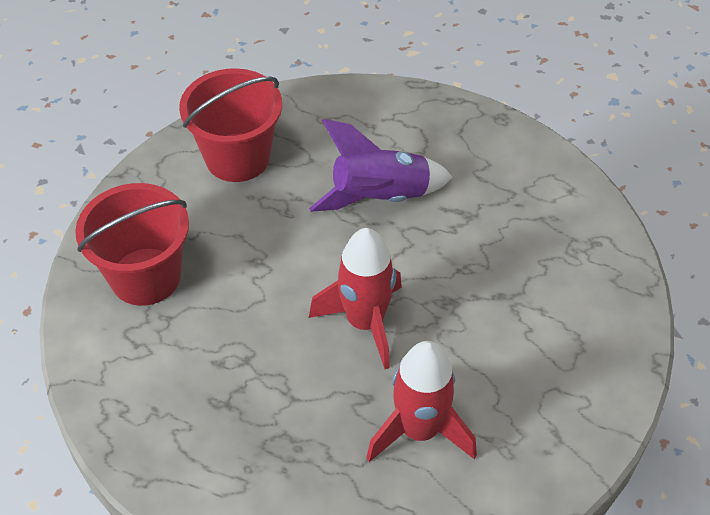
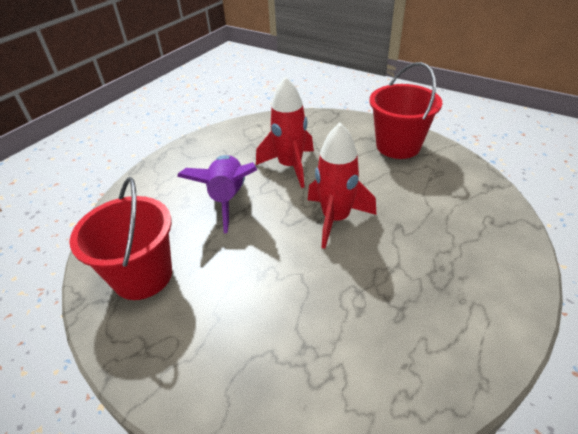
camera: 75 degrees left, 10 degrees down
red bucket [75,183,189,306] -> red bucket moved to [369,62,443,159]
red rocket [366,341,477,462] -> red rocket moved to [256,76,314,188]

